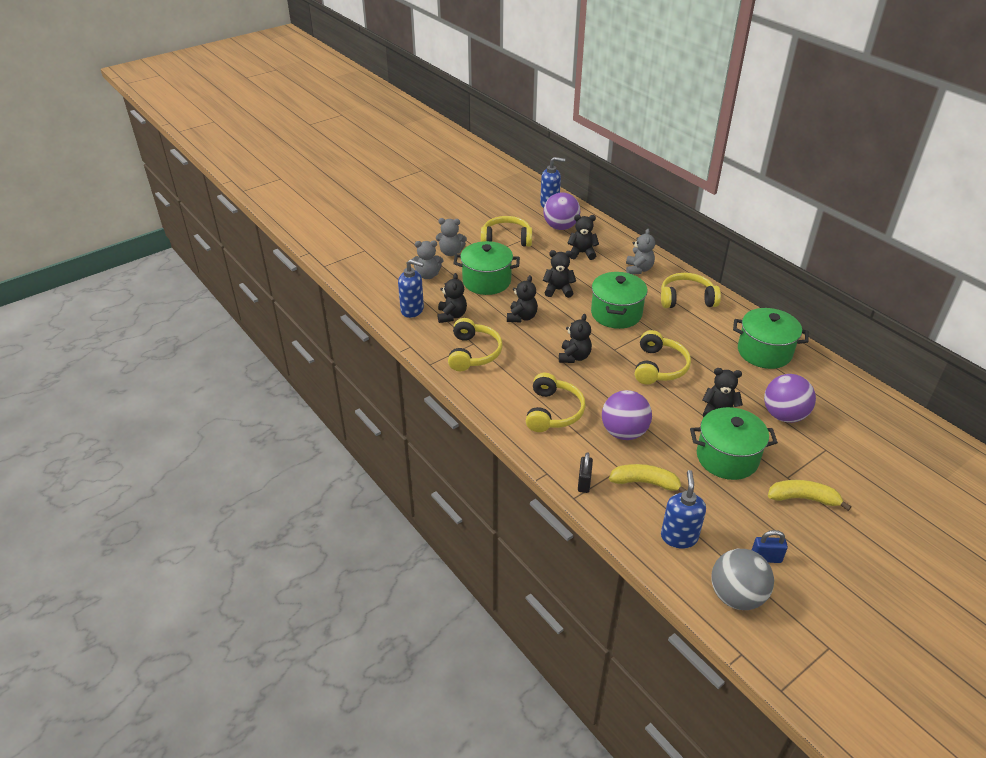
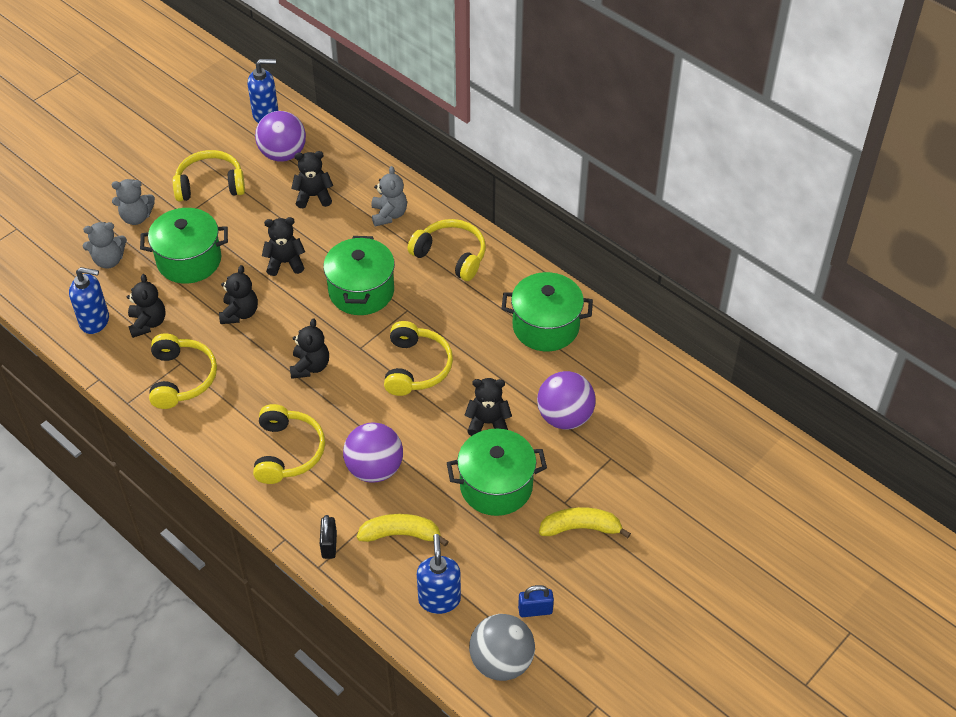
camera: 10 degrees left, 10 degrees up
yellow headphones [661,273,721,308] -> yellow headphones turned 45 degrees clockwise [408,219,486,281]

